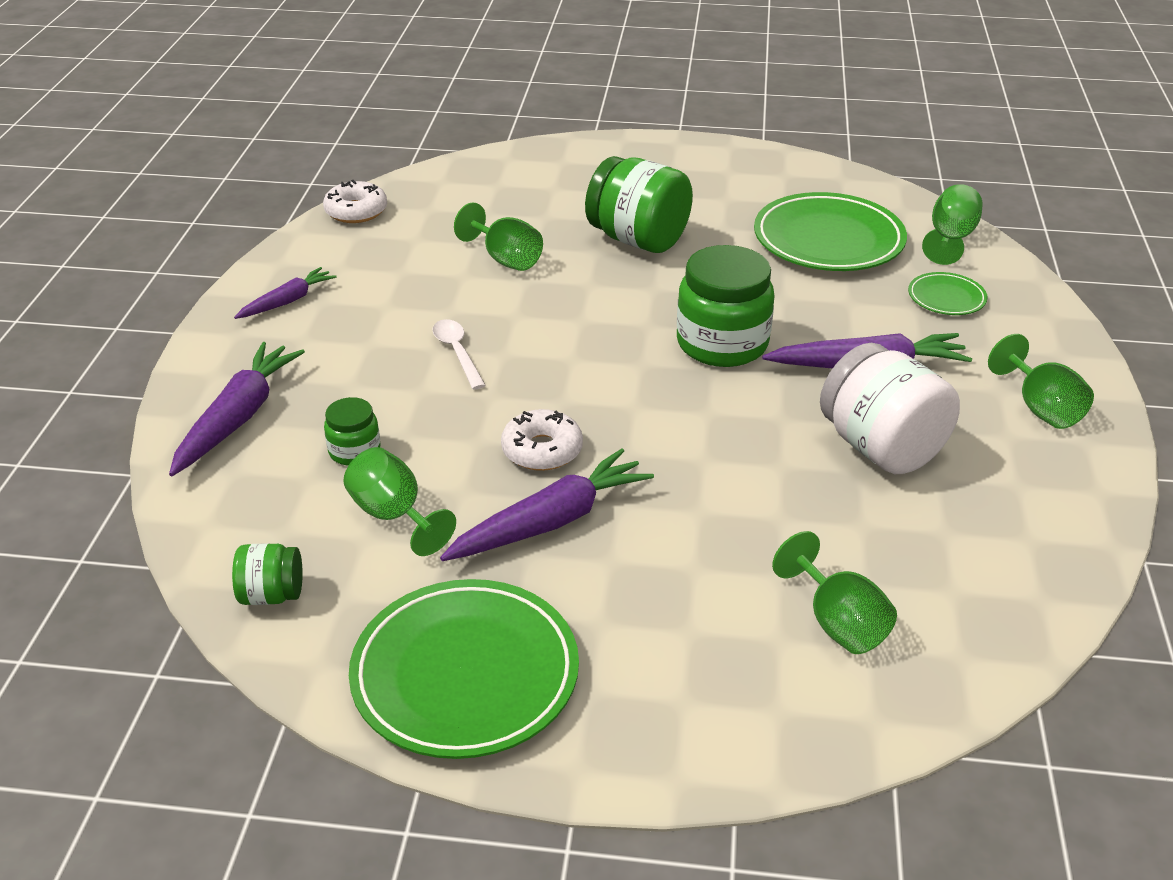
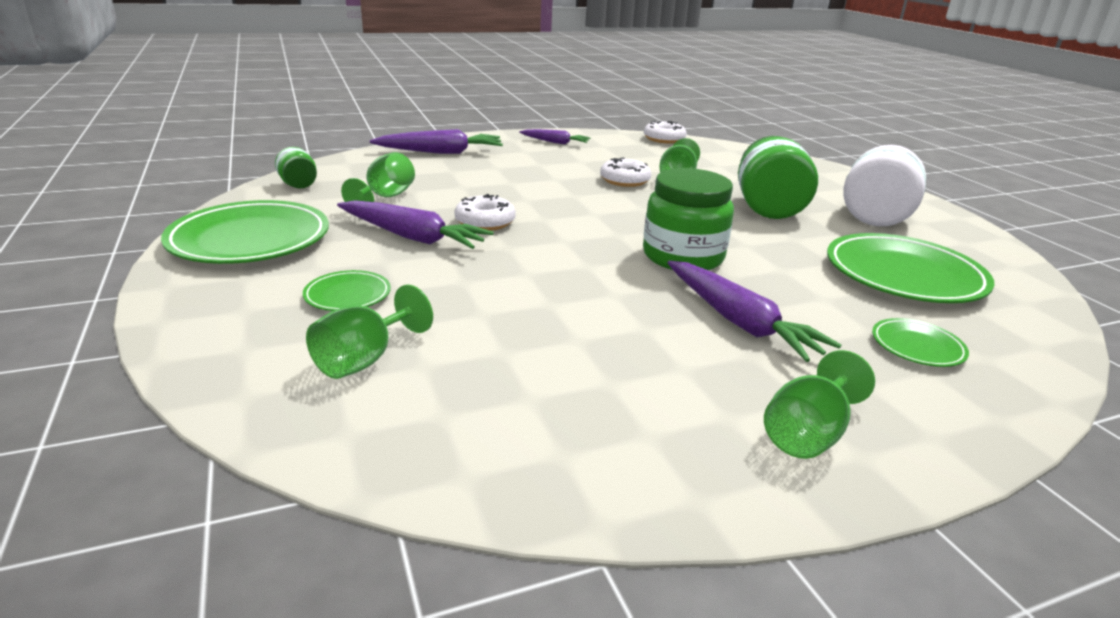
camera: 60 degrees right, 10 degrees down
green jar [324,397,380,466] -> none
white spoon [432,319,486,390] -> none
white jar [820,343,960,474] -> white jar moved to [843,144,926,226]
green goblet [922,184,983,265] -> none
none -> green plate [303,270,391,311]
none -> white donut [600,157,651,187]

